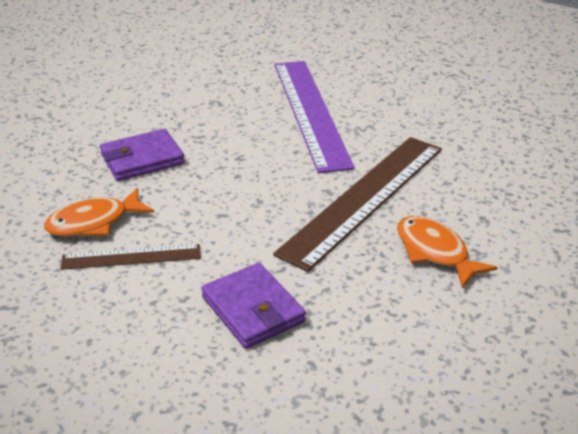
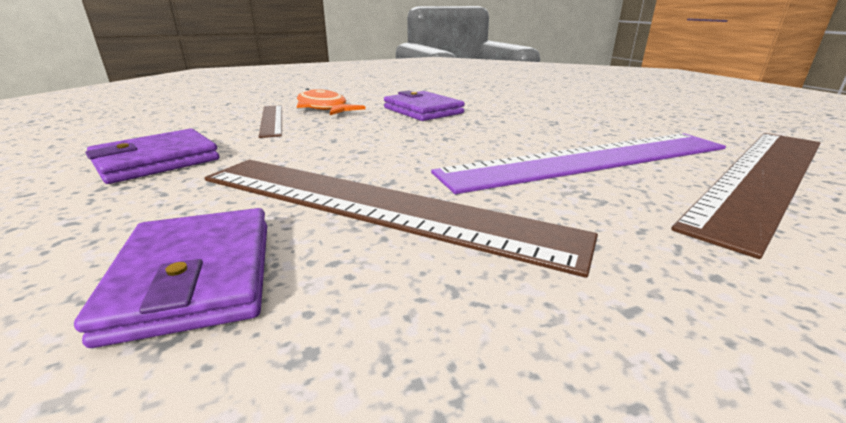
camera: 80 degrees right, 10 degrees down
orange fish [397,216,498,289] -> purple wallet [74,208,267,348]
none -> brown ruler [671,133,821,259]

